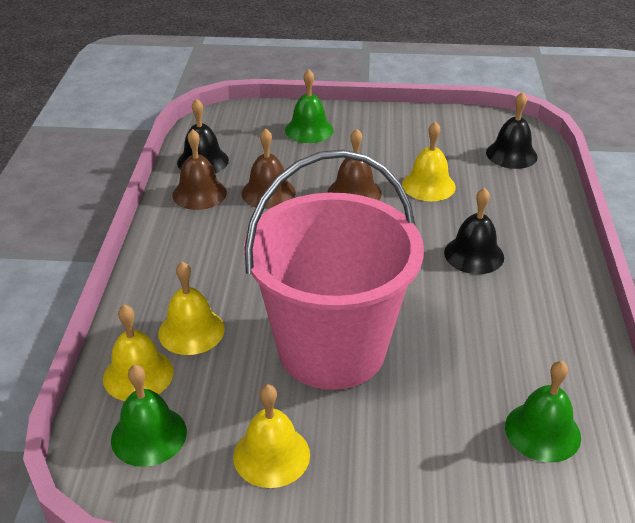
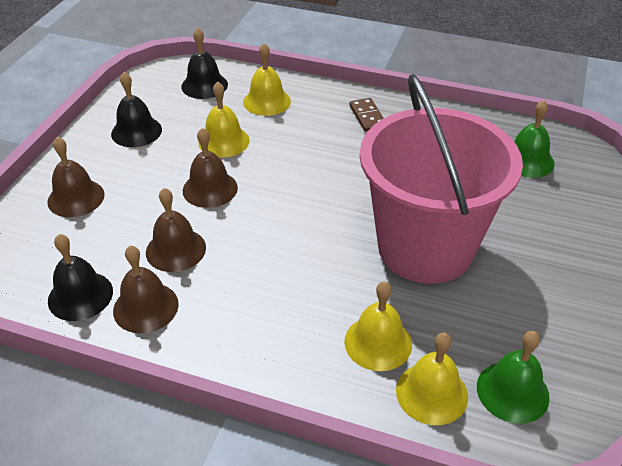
camera: 75 degrees left, 5 degrees up
yellow bell [233,384,310,488] -> yellow bell moved to [243,43,291,116]
green bell [285,69,334,143] -> brown bell [47,137,105,217]
black bell [444,187,504,274] -> black bell moved to [111,72,162,147]
none -> brown domino [349,98,384,132]

